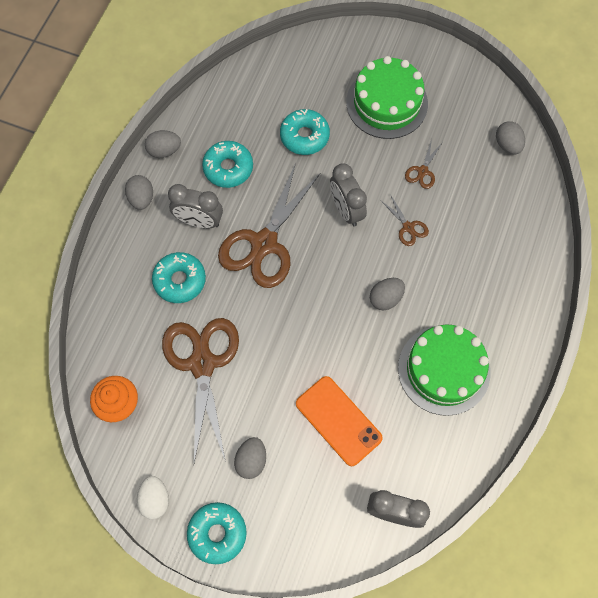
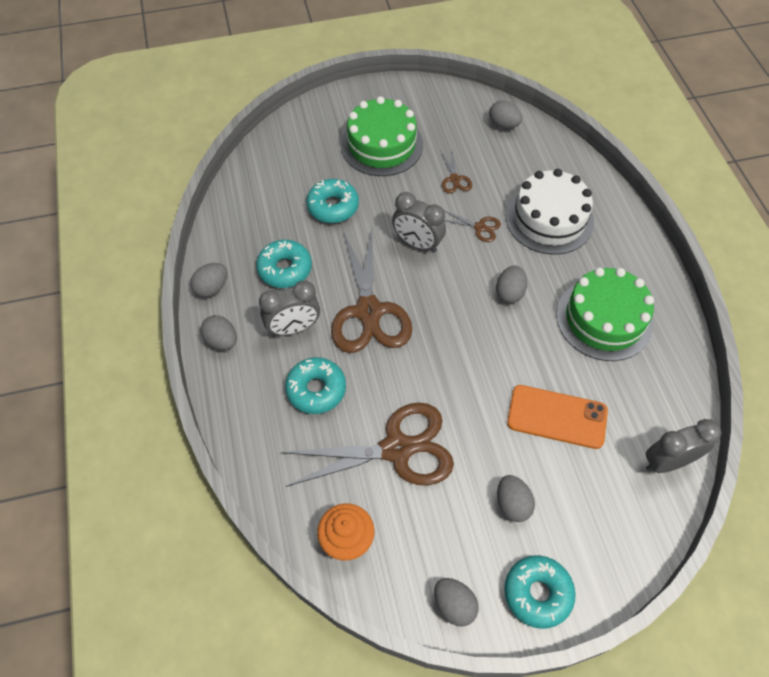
camera: 35 degrees left, 10 degrees down
white egg [137,476,169,519] -> grey egg [434,578,479,627]
brown scissors [162,318,239,463] -> brown scissors turned 120 degrees clockwise [281,402,454,487]
none -> white cake [506,169,594,255]

